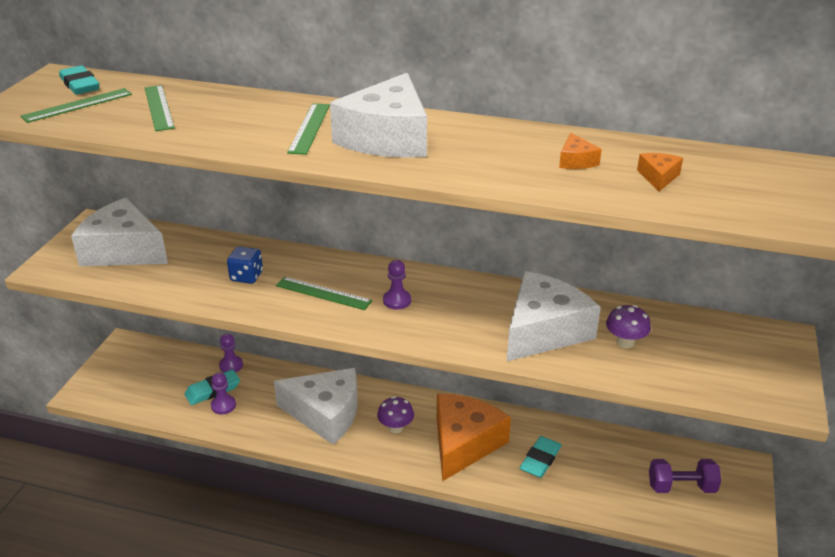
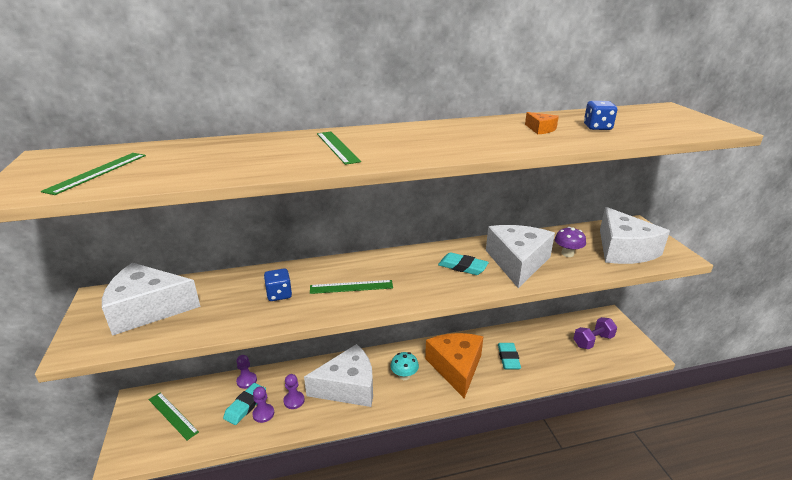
camera: 30 degrees left, 5 degrees down
turquoise eraser [59,65,99,95] -> turquoise eraser moved to [438,252,489,275]
green ruler [145,85,174,131] -> green ruler moved to [148,392,199,440]
white cheese [330,73,427,158] -> white cheese moved to [600,207,670,264]
purple mushroom [377,396,414,433] -> turquoise mushroom [391,352,419,380]
purple pawn [383,260,411,310] -> purple pawn moved to [283,374,305,409]
orange cheese [637,153,683,192] -> blue dice [584,101,617,130]

